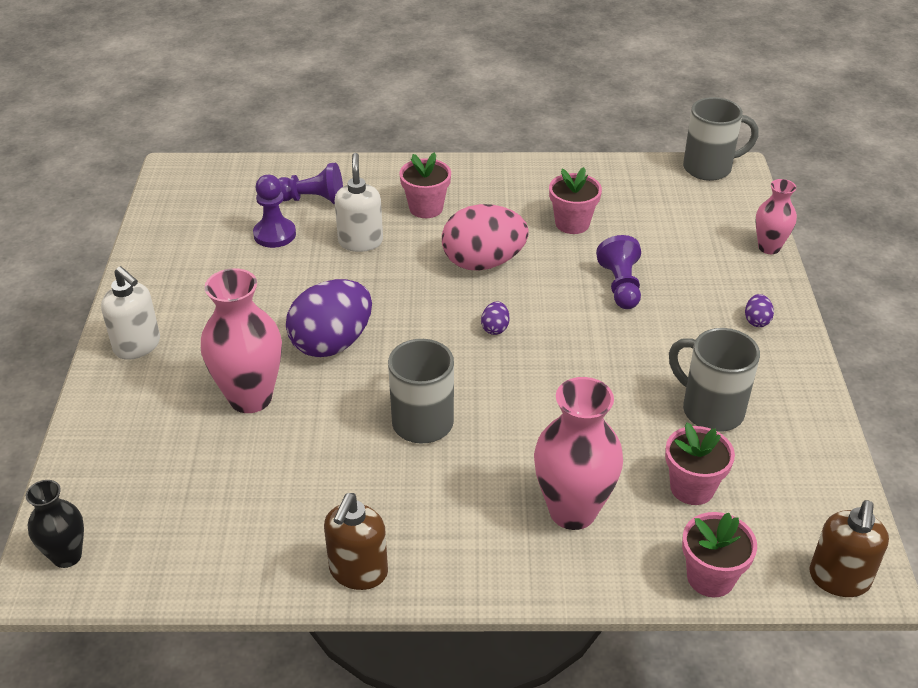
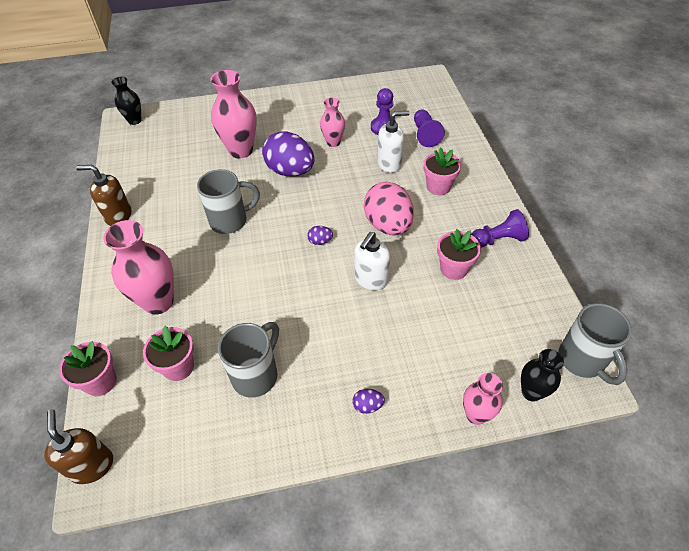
camera: 80 degrees right, 10 degrees up
white soap dispenser [101,266,160,360] -> white soap dispenser moved to [354,232,390,290]
purple pawn [596,235,641,309] -> purple pawn moved to [471,209,529,248]
brown soap dispenser [809,500,889,597] -> brown soap dispenser turned 60 degrees clockwise [44,409,113,484]
none -> pink vase [320,97,345,147]
none -> black vase [521,349,564,402]

